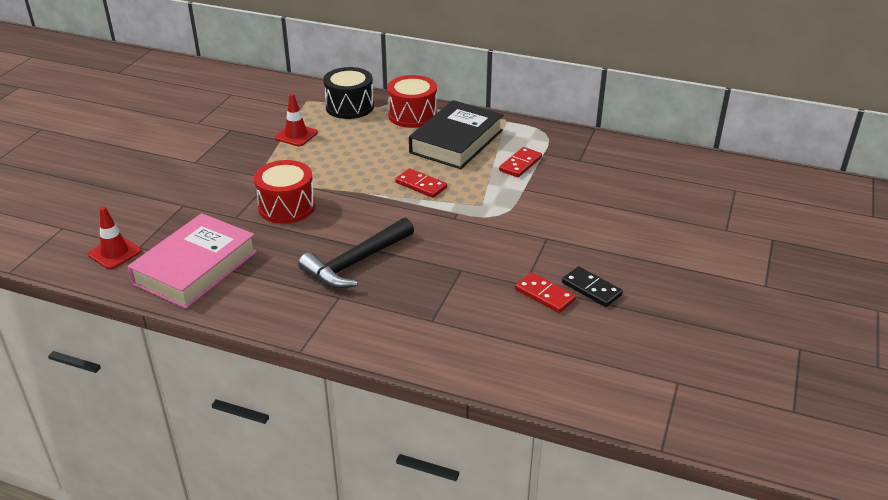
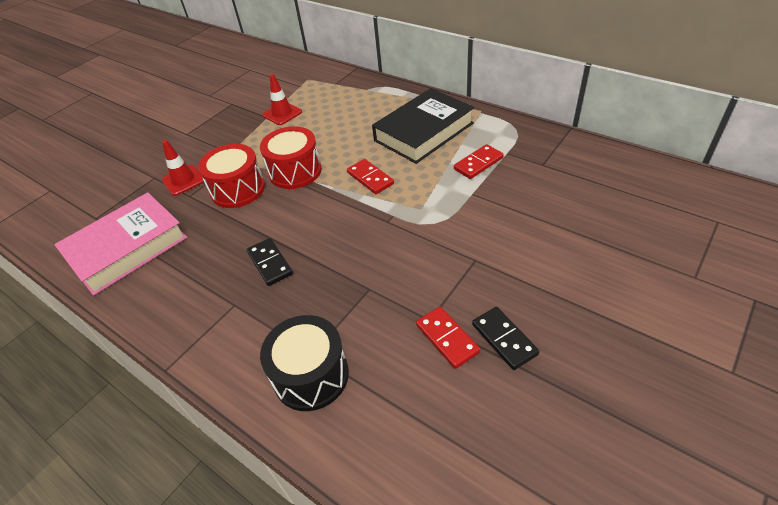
camera: 20 degrees right, 10 degrees up
red traffic cone [88,207,142,269] -> red traffic cone moved to [162,140,204,196]
black hammer [298,217,414,288] -> black domino [246,238,293,286]
black drum [323,67,374,119] -> black drum moved to [260,315,349,411]
red drum [387,75,437,128] -> red drum moved to [260,126,322,189]

